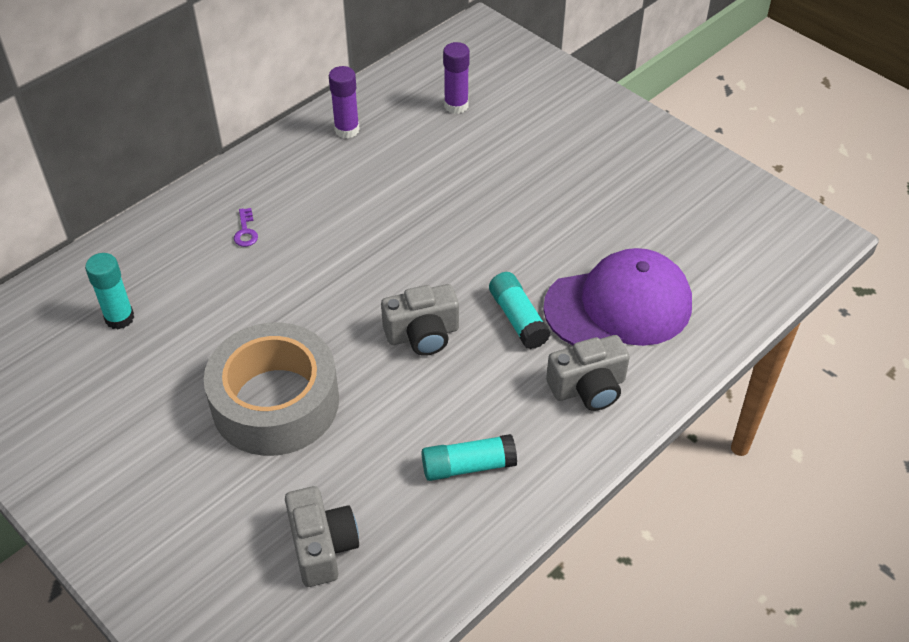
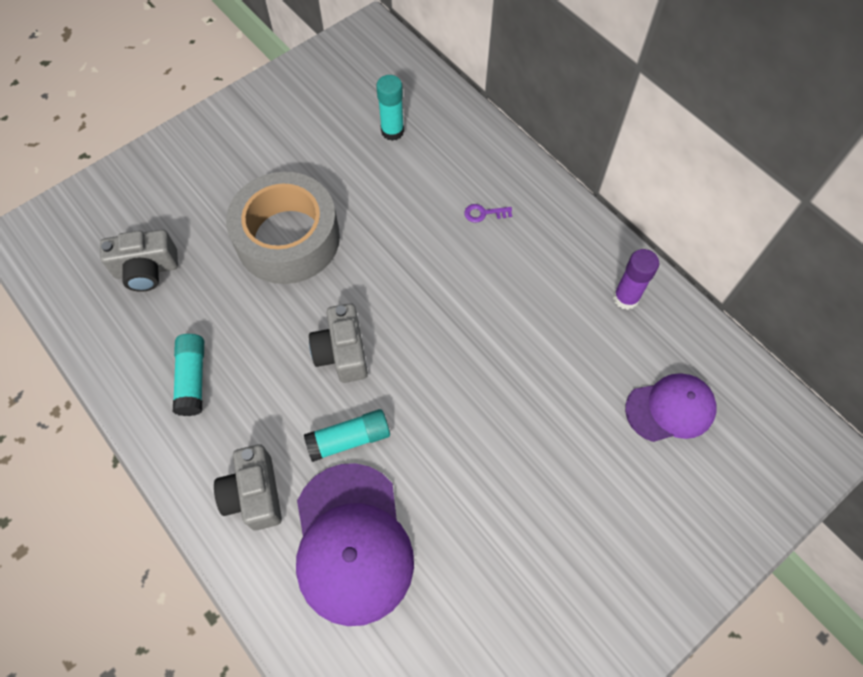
camera: 95 degrees right, 15 degrees up
purple glue stick [443,42,470,114] -> purple cap [625,373,717,442]

